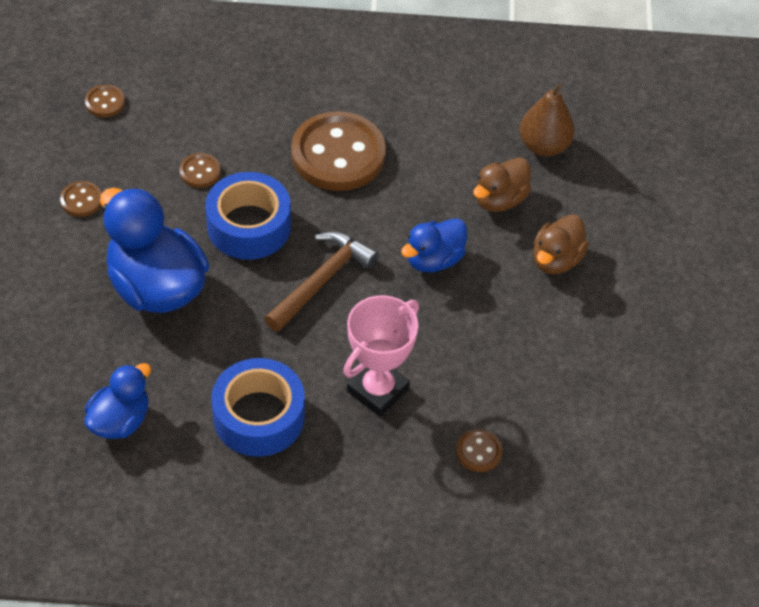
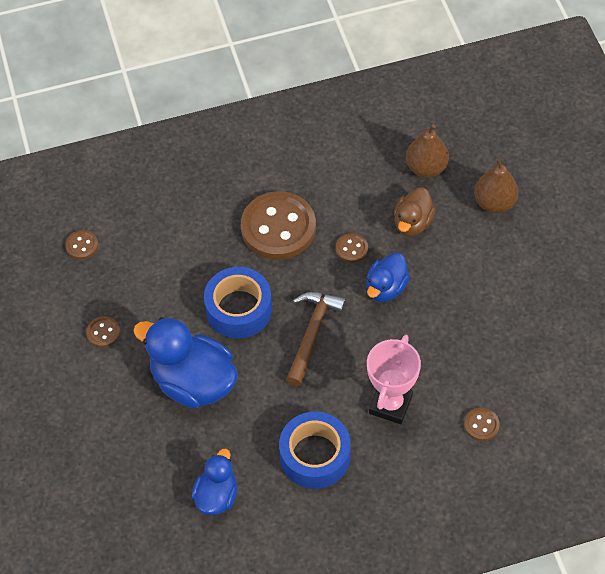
camera: 15 degrees left, 5 degrees up
brown button [180,153,221,188] -> brown button moved to [336,233,368,263]
brown duck [533,214,589,274] -> none
none -> brown pear [474,158,519,213]

